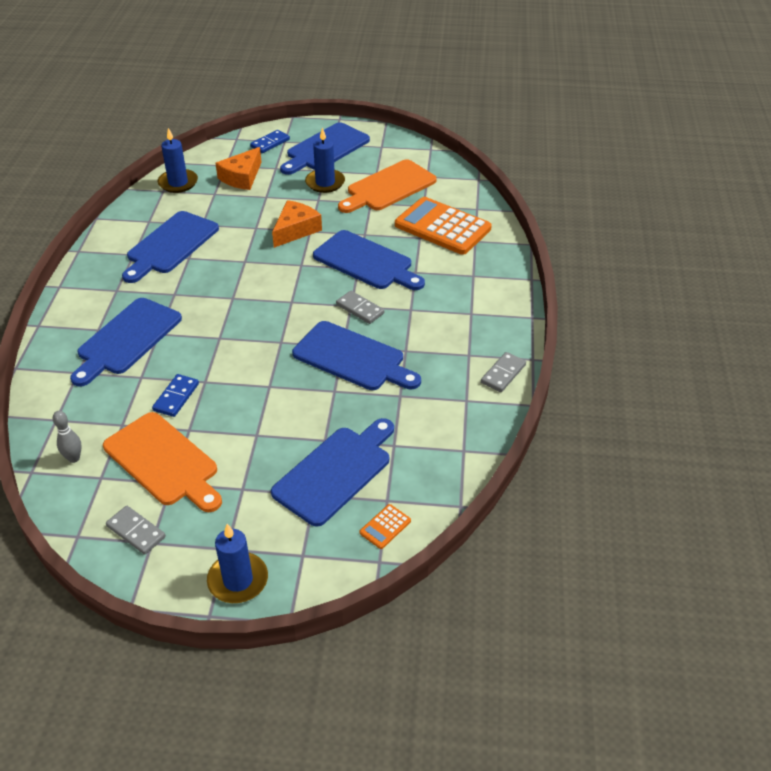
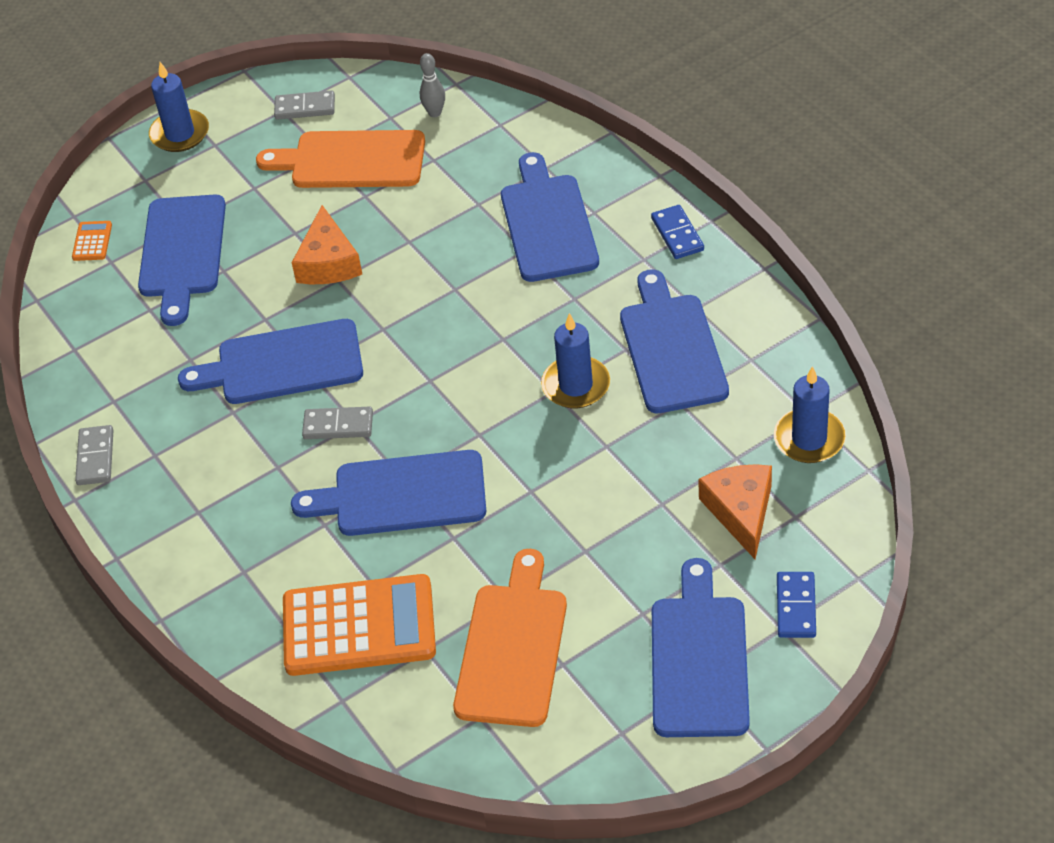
camera: 145 degrees right, 5 degrees up
blue domino [152,374,199,417] -> blue domino moved to [651,205,704,259]
orange cheese [272,200,322,248] -> orange cheese moved to [292,205,362,284]
blue candle [305,127,345,193] -> blue candle moved to [541,313,610,408]

